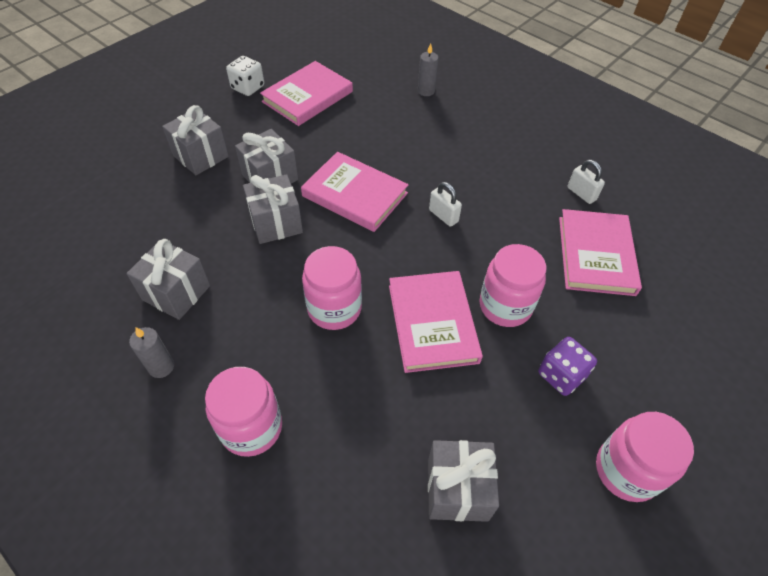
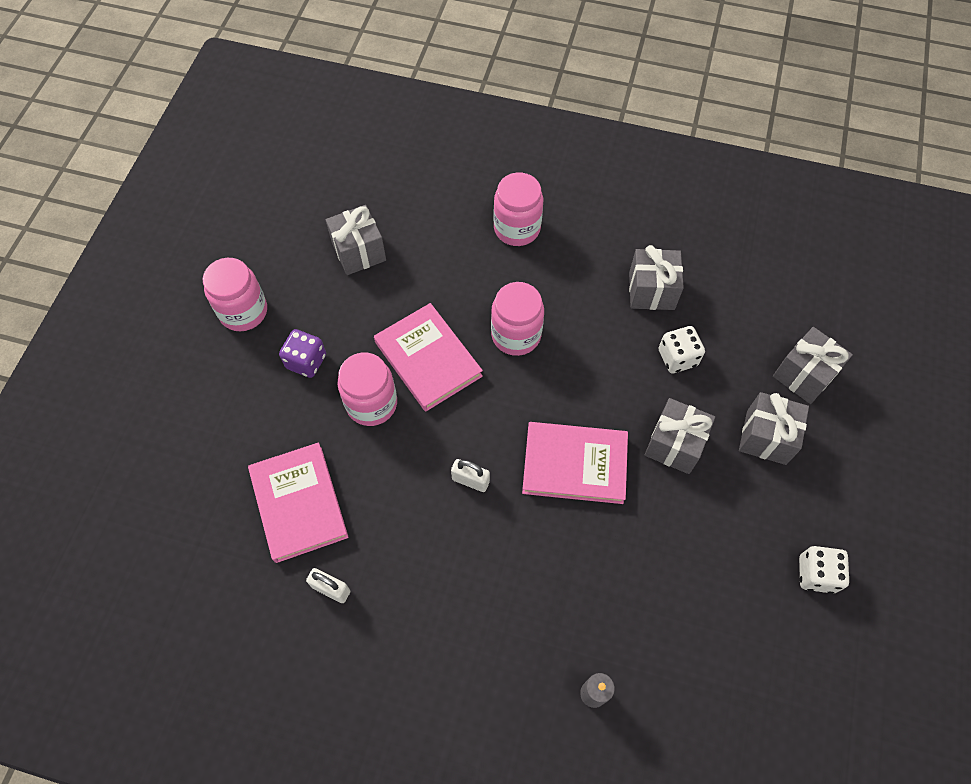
camera: 155 degrees right, 10 degrees up
grey candle [129,327,174,378] -> none
grey gift [243,174,303,244] -> grey gift moved to [773,327,853,404]
pink book [260,61,353,126] -> none
none -> white dice [659,326,705,374]

